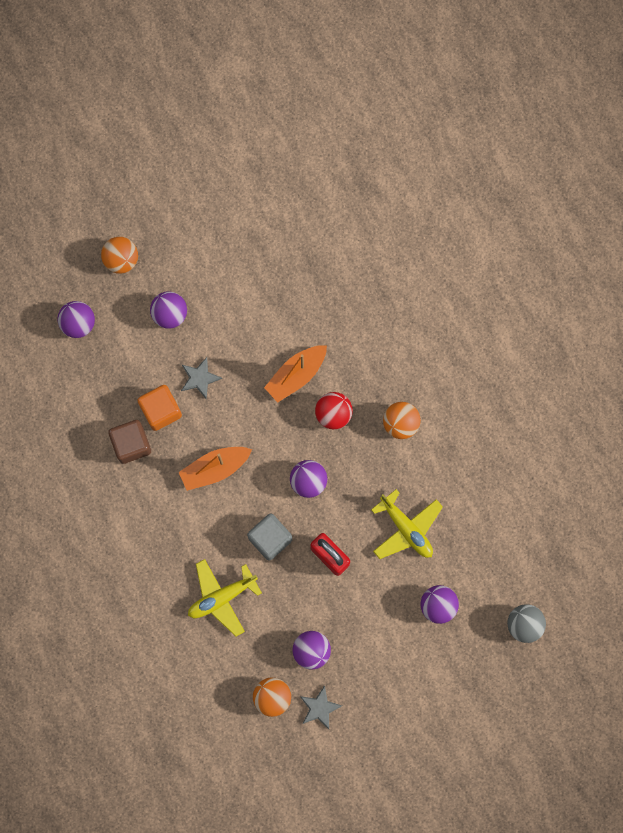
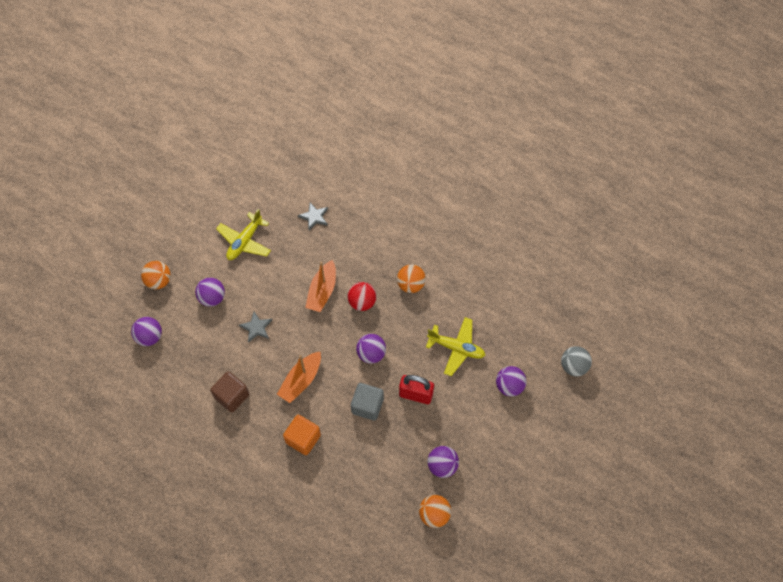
camera: 30 degrees left, 15 degrees down
orange cube [137,385,182,431] -> orange cube moved to [283,415,321,455]
yellow plane [188,559,262,637] -> yellow plane moved to [216,209,271,260]
grey star [300,685,342,729] -> grey star moved to [298,202,328,230]

